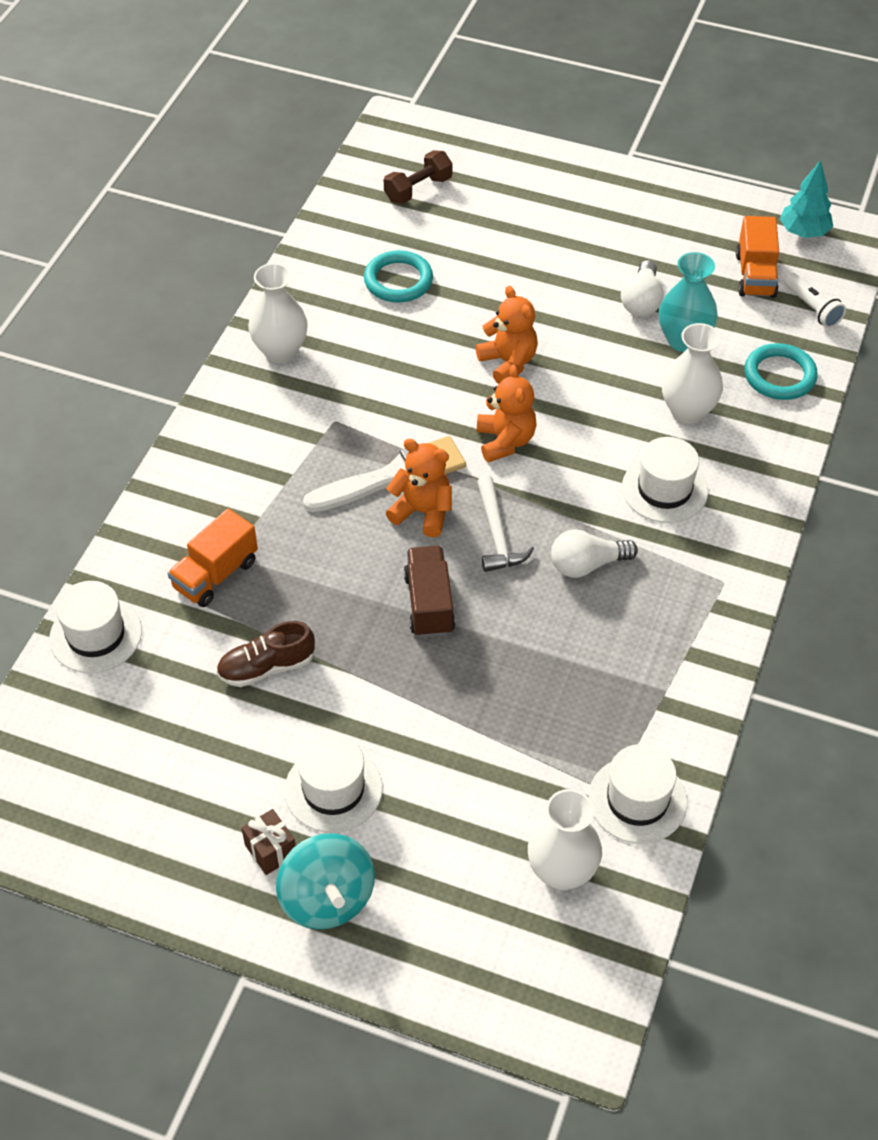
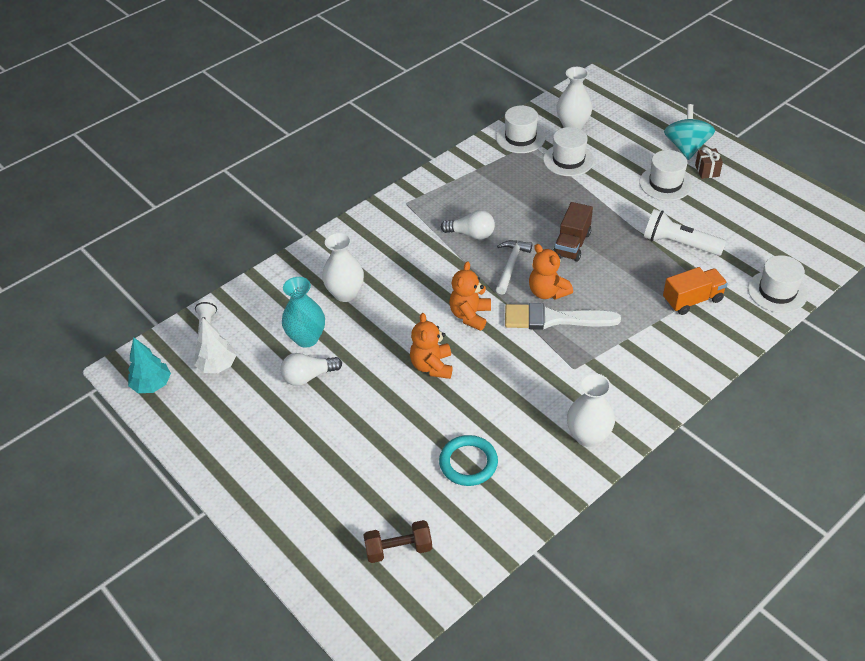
camera: 150 degrees left, 5 degrees down
brown shoe [216,621,315,687] -> white flashlight [644,209,726,256]
white light bulb [621,260,664,316] -> white light bulb turned 150 degrees counterclockwise [280,353,342,386]
white hat [622,437,708,523] -> white hat moved to [543,127,594,176]
orange truck [736,216,779,298] -> white tree [194,317,236,373]
turquoise ring [744,343,818,400] -> none

